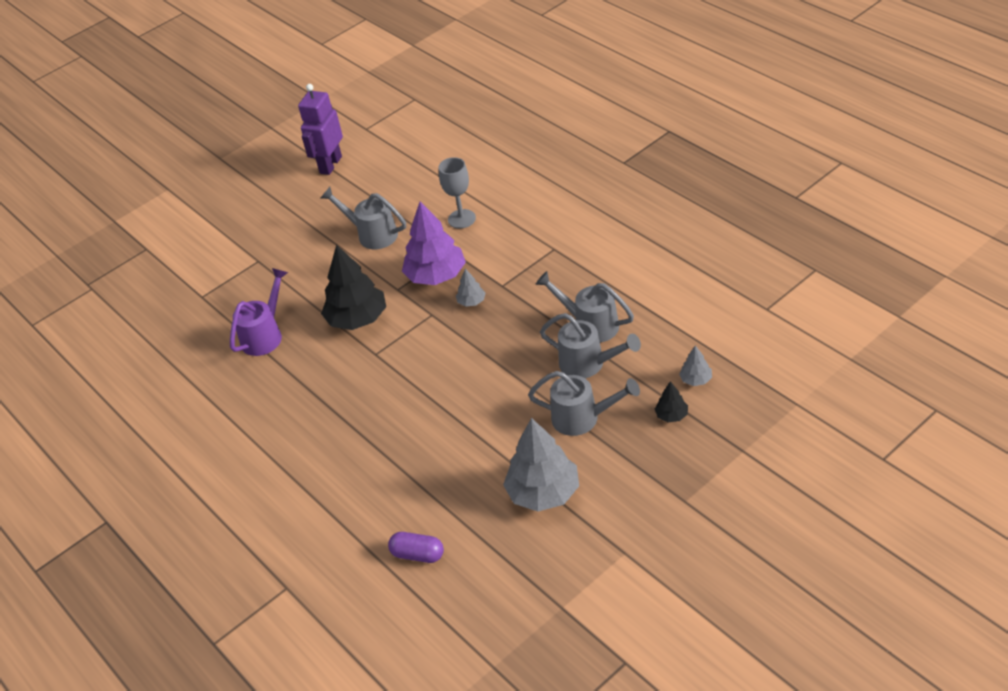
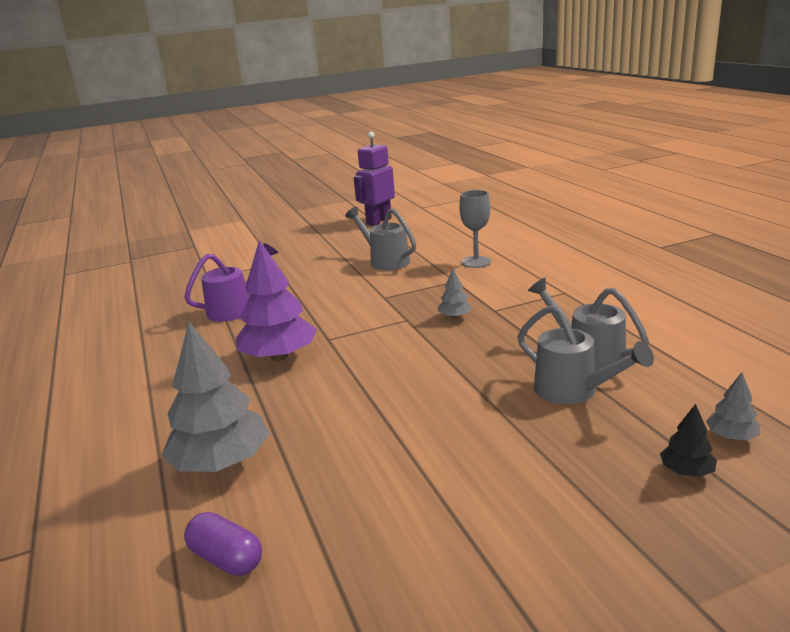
camera: 15 degrees right, 20 degrees down
black tree [321,245,386,330] -> none
purple tree [402,201,466,285] -> purple tree moved to [236,240,317,361]
grey tree [503,418,579,512] -> grey tree moved to [161,322,269,472]
grey watering can [528,371,640,436] -> none

